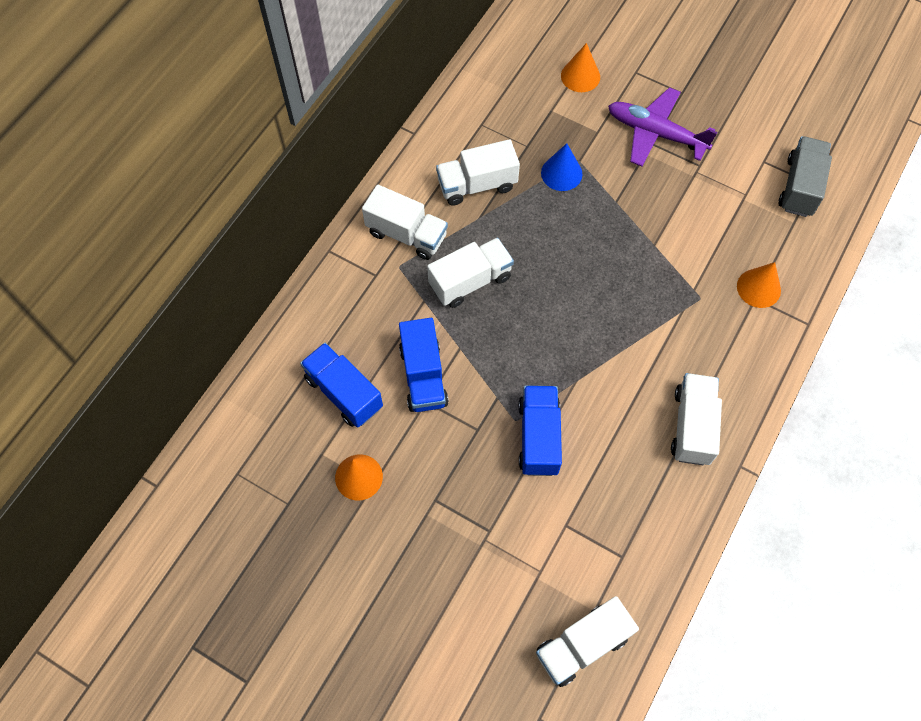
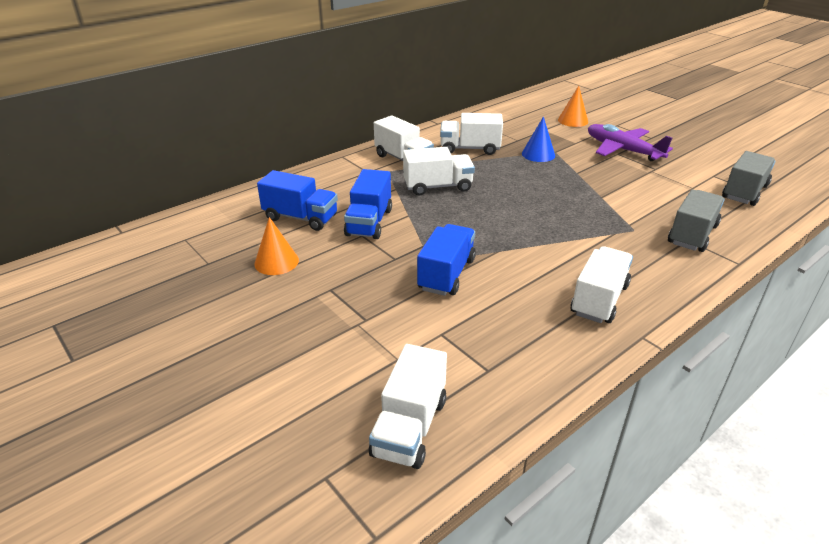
camera: 20 degrees right, 30 degrees down
blue truck [300,343,383,428] -> blue truck turned 135 degrees clockwise [257,170,338,231]
white truck [536,596,639,687] -> white truck turned 60 degrees counterclockwise [369,344,447,469]
orange cone [737,262,781,308] -> grey truck [668,190,725,252]

